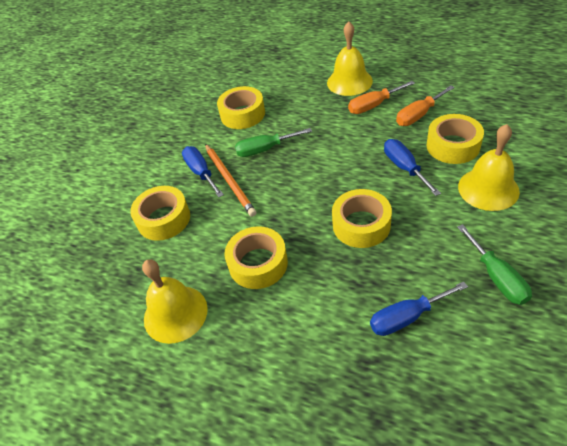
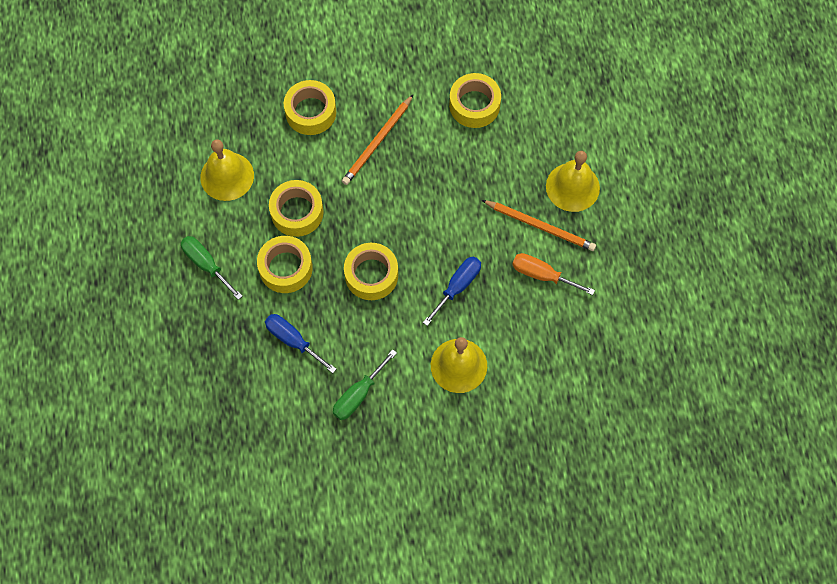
camera: 55 degrees right, 20 degrees up
blue screwdriver [182,146,224,197] -> none
green screwdriver [235,128,312,157] -> green screwdriver moved to [181,236,242,300]
orange screwdriver [348,81,415,114] -> orange pencil [482,200,596,251]
yellow tape [426,114,484,164] -> yellow tape moved to [257,236,313,293]

